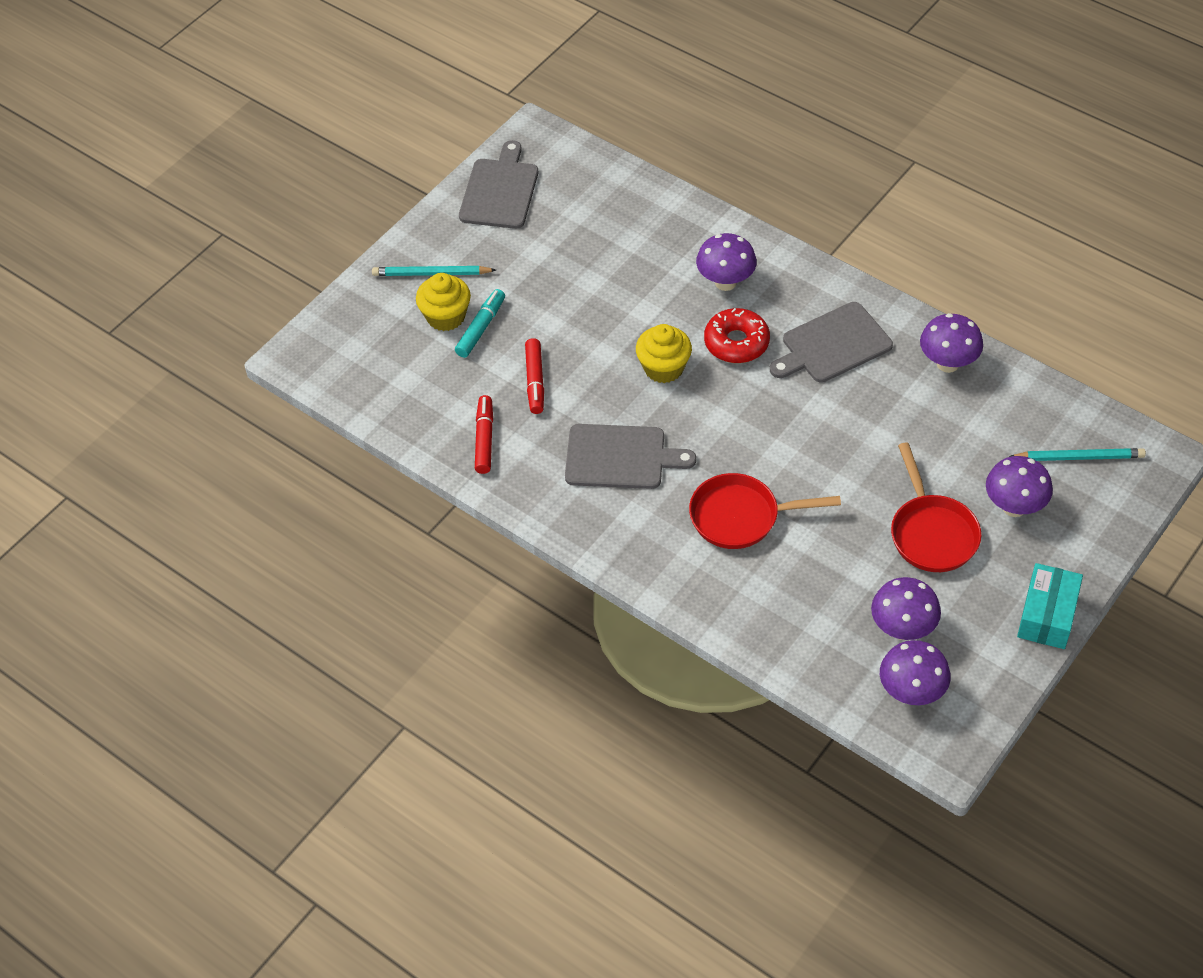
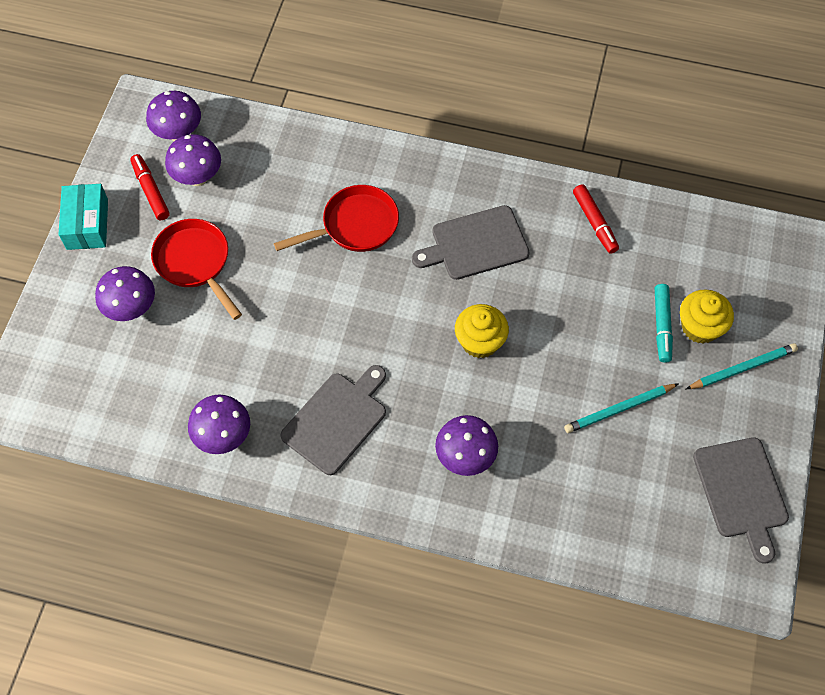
camera: 155 degrees right, 10 degrees up
red marker [525,338,544,414] -> red marker moved to [131,154,170,220]
red donut [704,308,770,363] -> none
turquoise pencil [1009,448,1146,461] -> turquoise pencil moved to [564,383,679,433]

